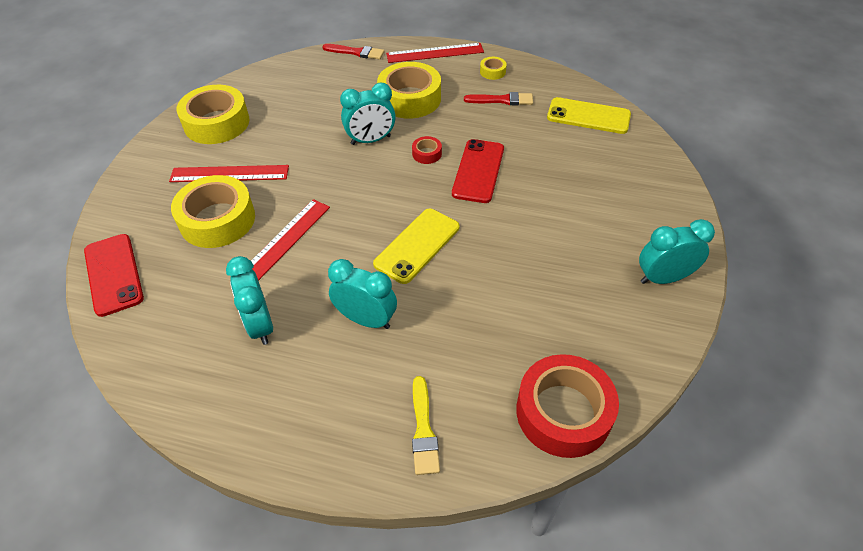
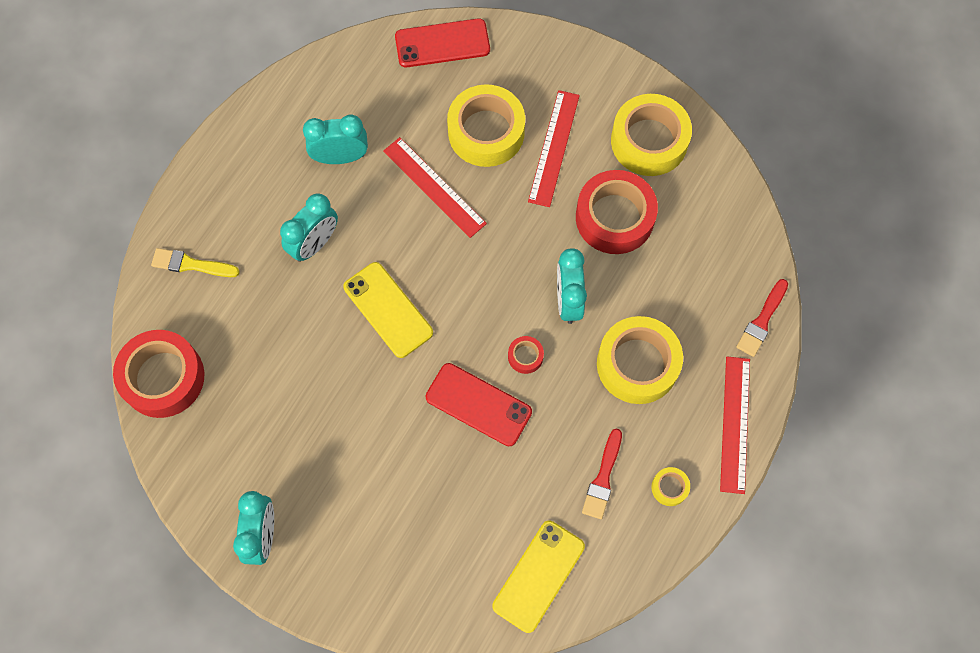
camera: 105 degrees right, 20 degrees up
none -> red tape [576,170,658,254]

